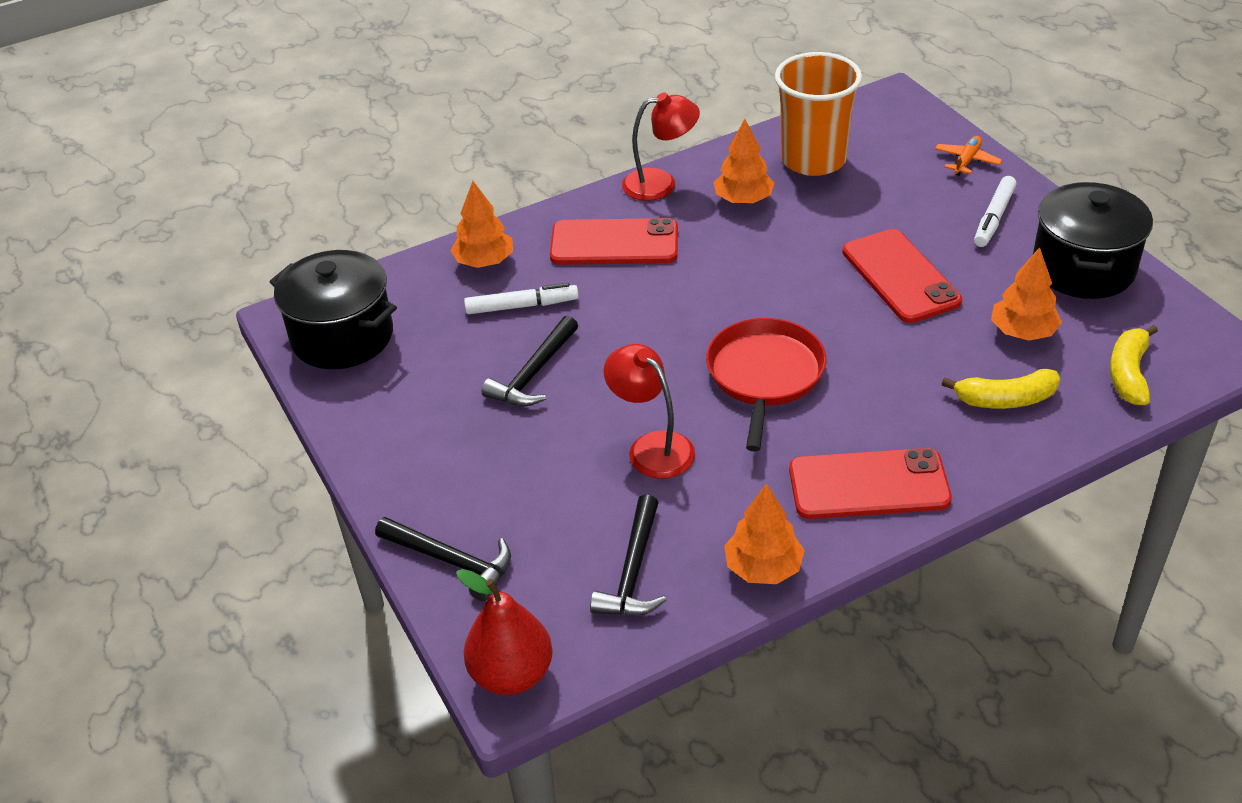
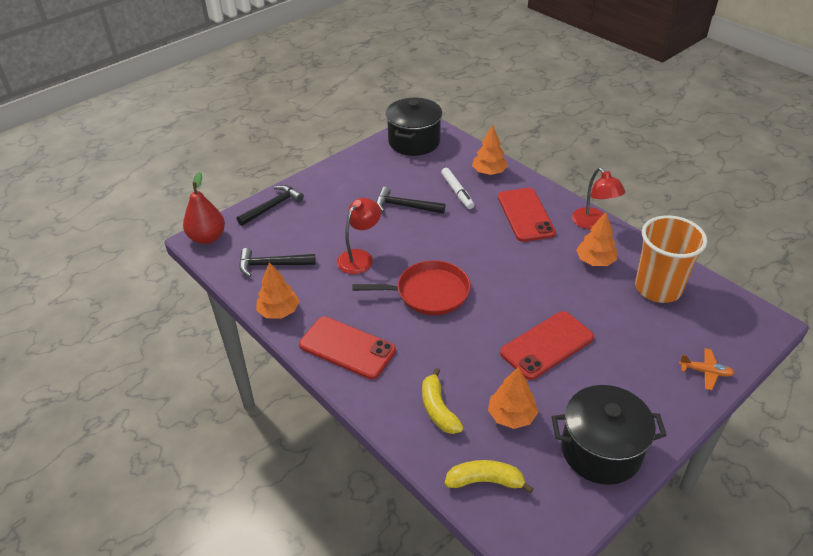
camera: 75 degrees right, 0 degrees up
black hammer [375,517,511,601] -> black hammer turned 150 degrees counterclockwise [237,185,304,226]
red phone [789,448,952,519] -> red phone turned 45 degrees counterclockwise [299,317,396,379]
white marker [974,176,1017,247] -> none

